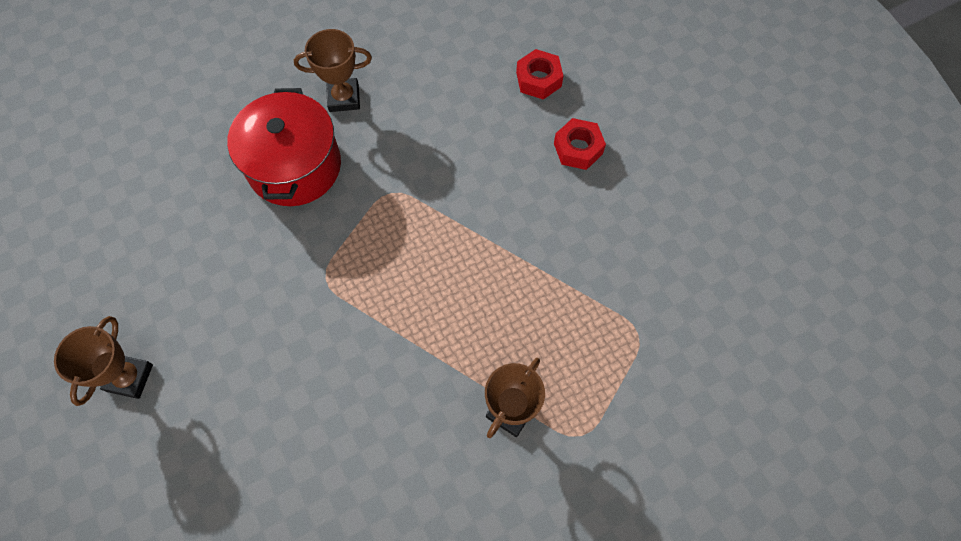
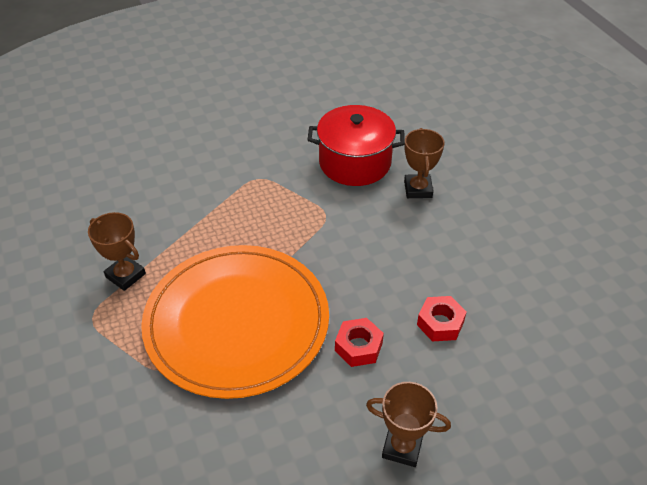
camera: 95 degrees right, 20 degrees down
brown trophy [54,316,153,406] -> brown trophy moved to [366,382,451,467]
none -> orange plate [141,245,329,399]

